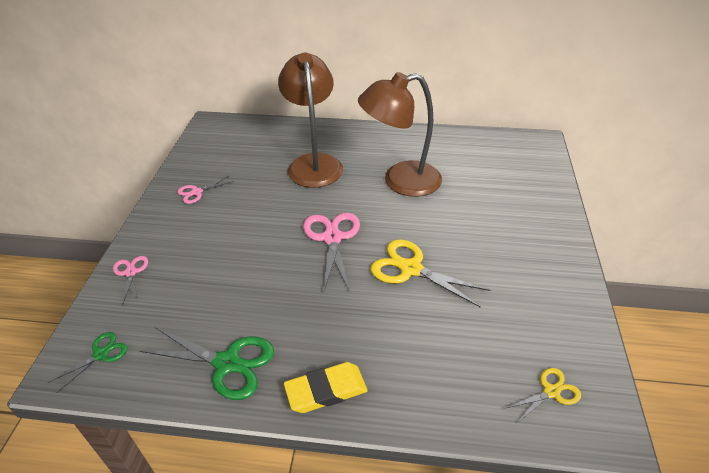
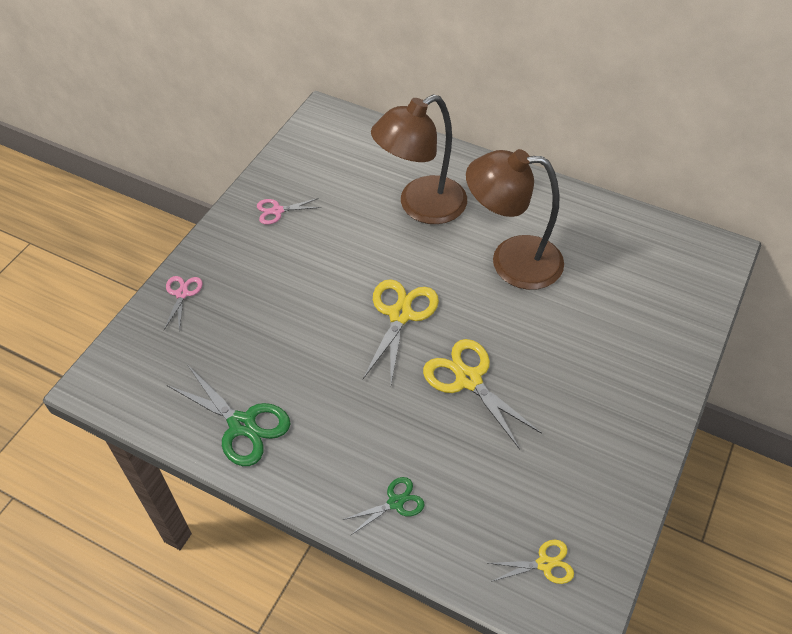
camera: 20 degrees right, 10 degrees up
green scissors [48,332,128,393] -> green scissors moved to [343,477,425,535]
brown lamp [278,52,343,188] -> brown lamp turned 135 degrees counterclockwise [371,94,467,224]
yellow eraser [284,362,368,413] -> none
pink scissors [303,213,360,292] -> yellow scissors [363,279,439,384]

